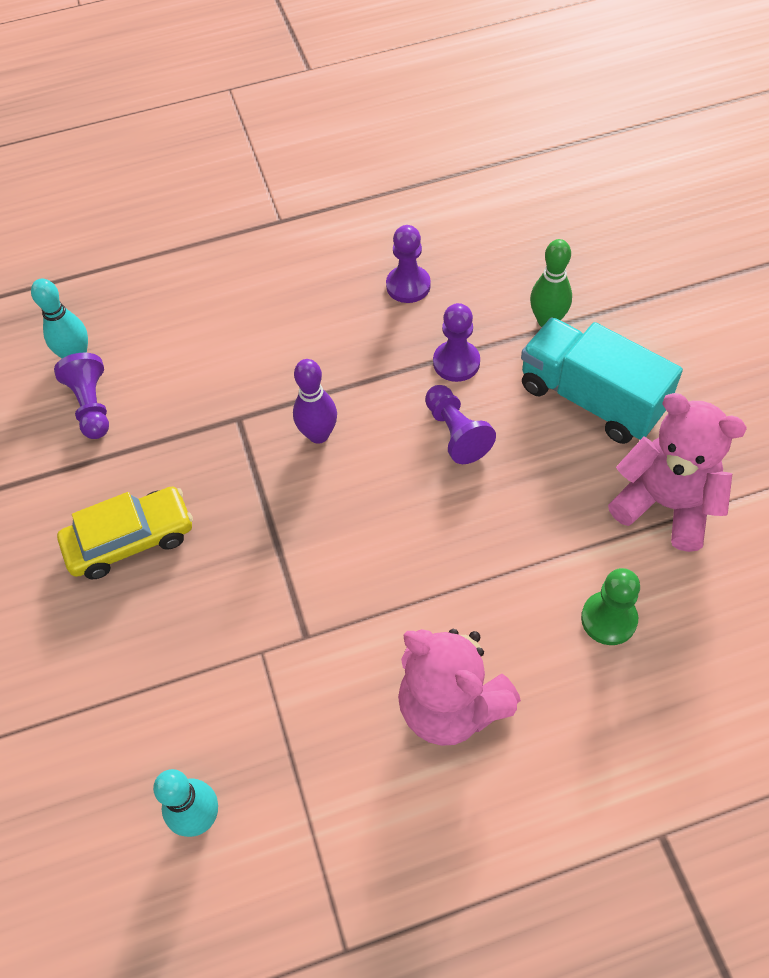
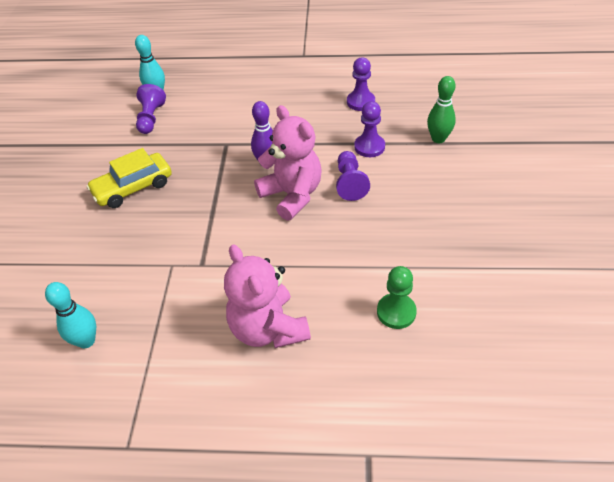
camera: 20 degrees right, 10 degrees down
yellow car [57,486,193,579] -> yellow car turned 150 degrees clockwise [86,148,172,208]
turquoise truck [521,317,683,444] -> none
pink teddy bear [608,393,747,552] -> pink teddy bear moved to [254,105,322,221]

